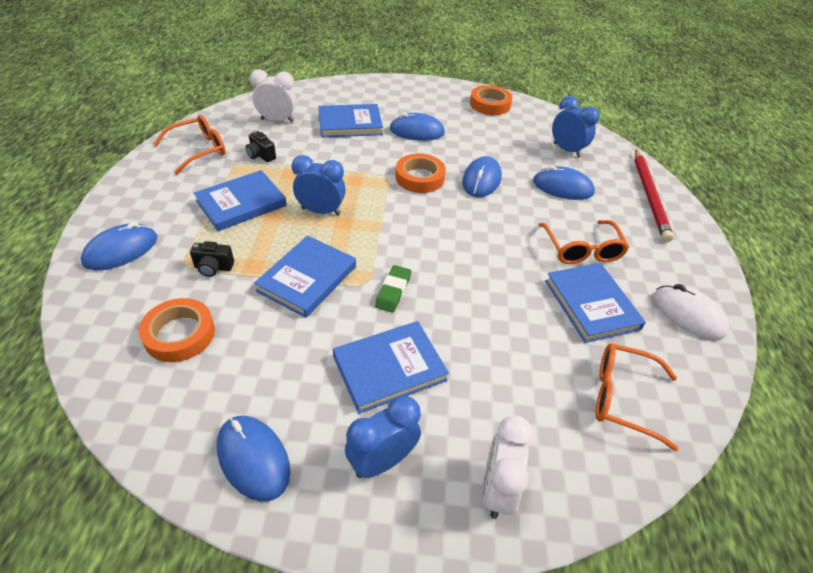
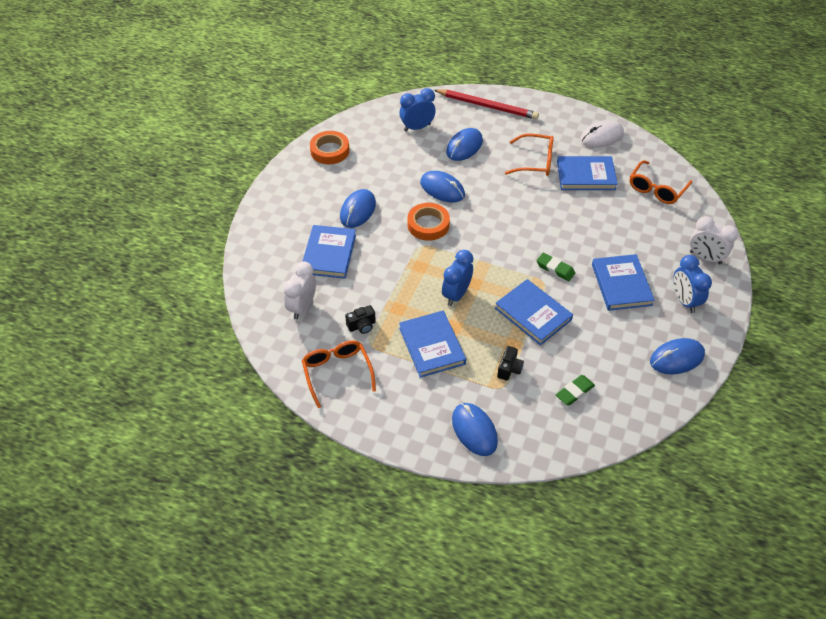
camera: 70 degrees left, 5 degrees up
orange tape [139,298,215,362] -> green eraser [555,375,595,406]

